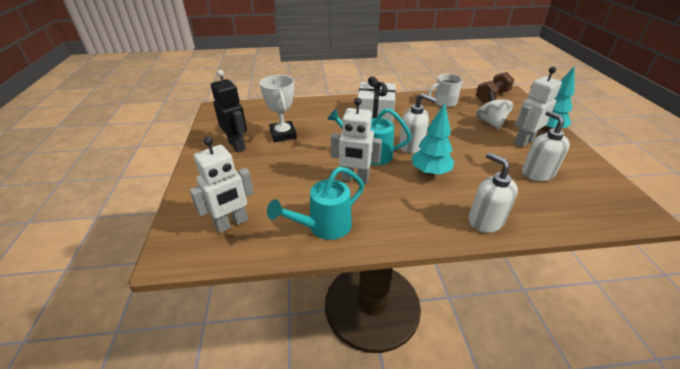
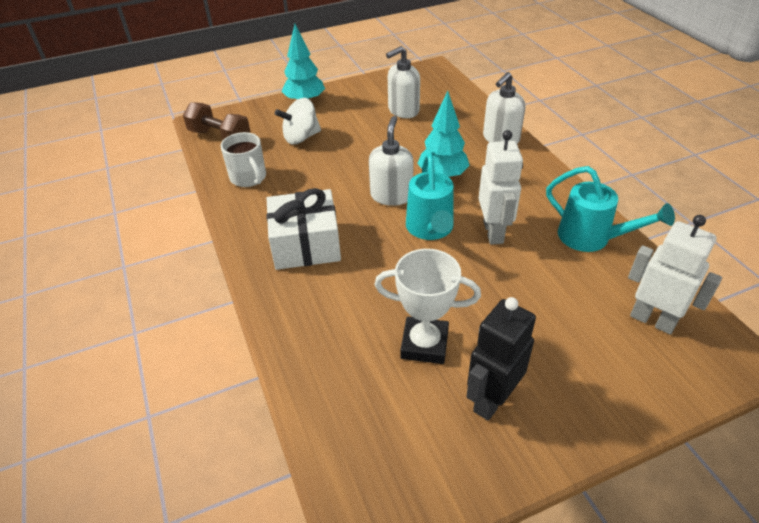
camera: 105 degrees left, 5 degrees up
white trophy [260,75,297,142] -> white trophy turned 45 degrees clockwise [374,249,481,364]
white robot [514,67,562,147] -> none

